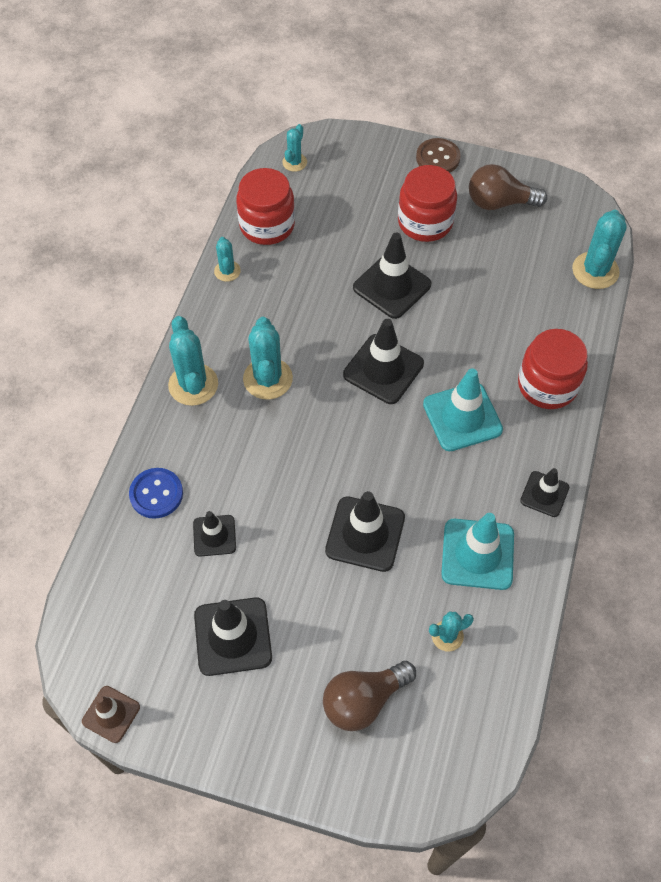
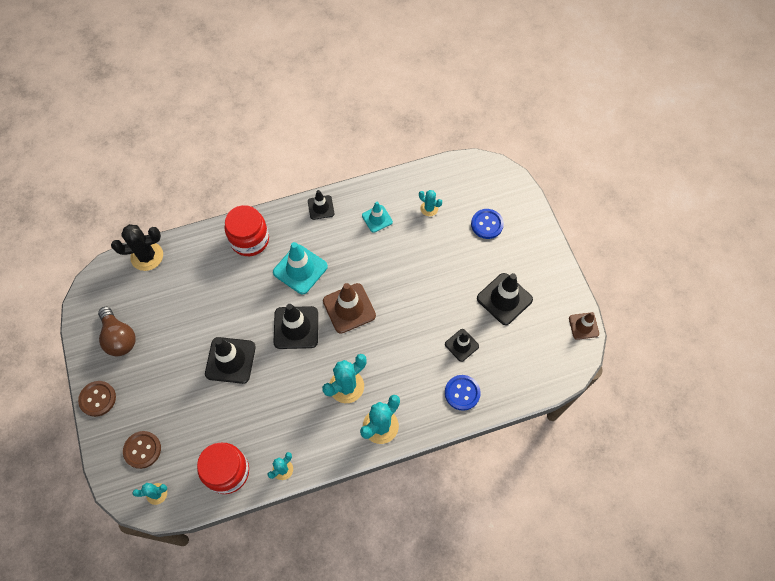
camera: 125 degrees left, 5 degrees up
brown light bulb [323,661,416,731] -> blue button [471,209,504,239]
black traffic cone [325,491,405,572] -> none
red jar [398,165,457,242] -> none
turquoise traffic cone [441,513,514,590] -> turquoise traffic cone [362,202,393,233], size x0.60
turquoise cactus [572,210,627,289] -> black cactus [111,224,163,271]
none -> brown button [123,431,161,469]
none -> brown traffic cone [323,283,376,334]

